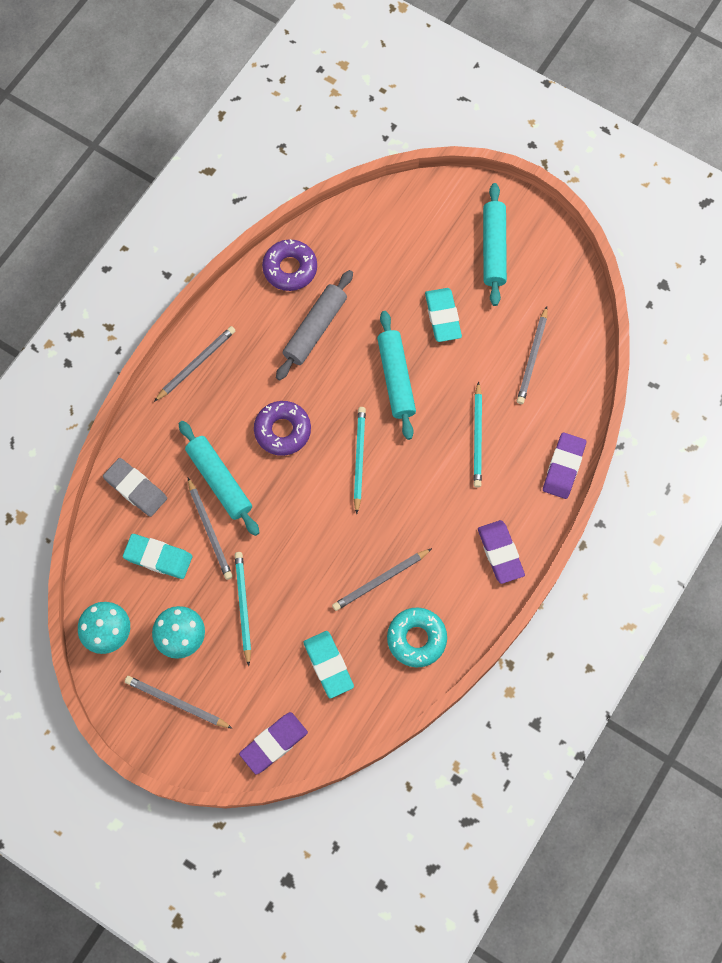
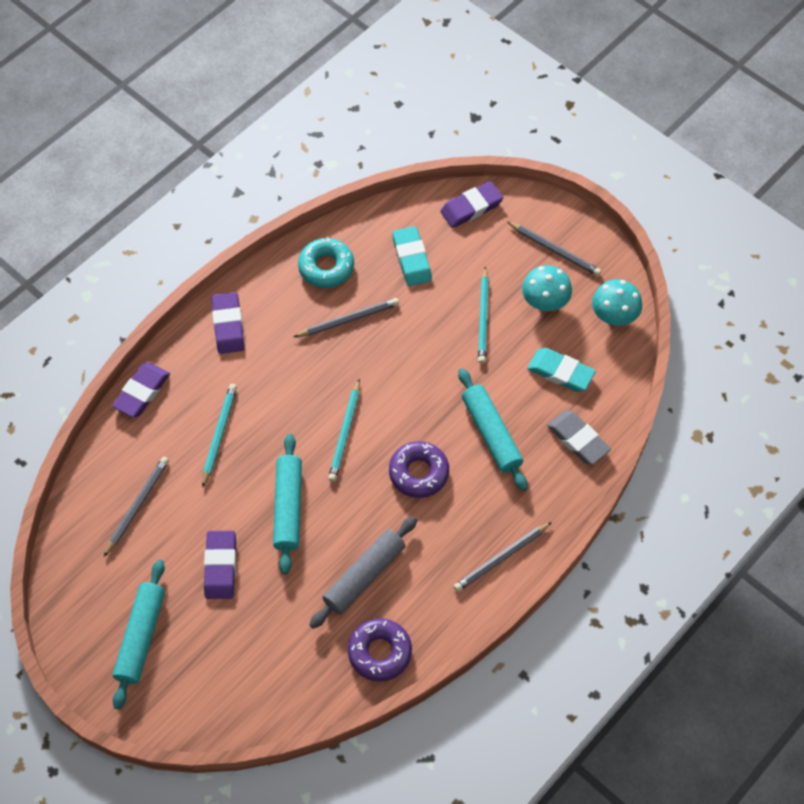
camera: 170 degrees left, 10 degrees down
grey pencil [188,478,233,580] -> none
turquoise eraser [425,288,462,342] -> purple eraser [204,531,236,599]

